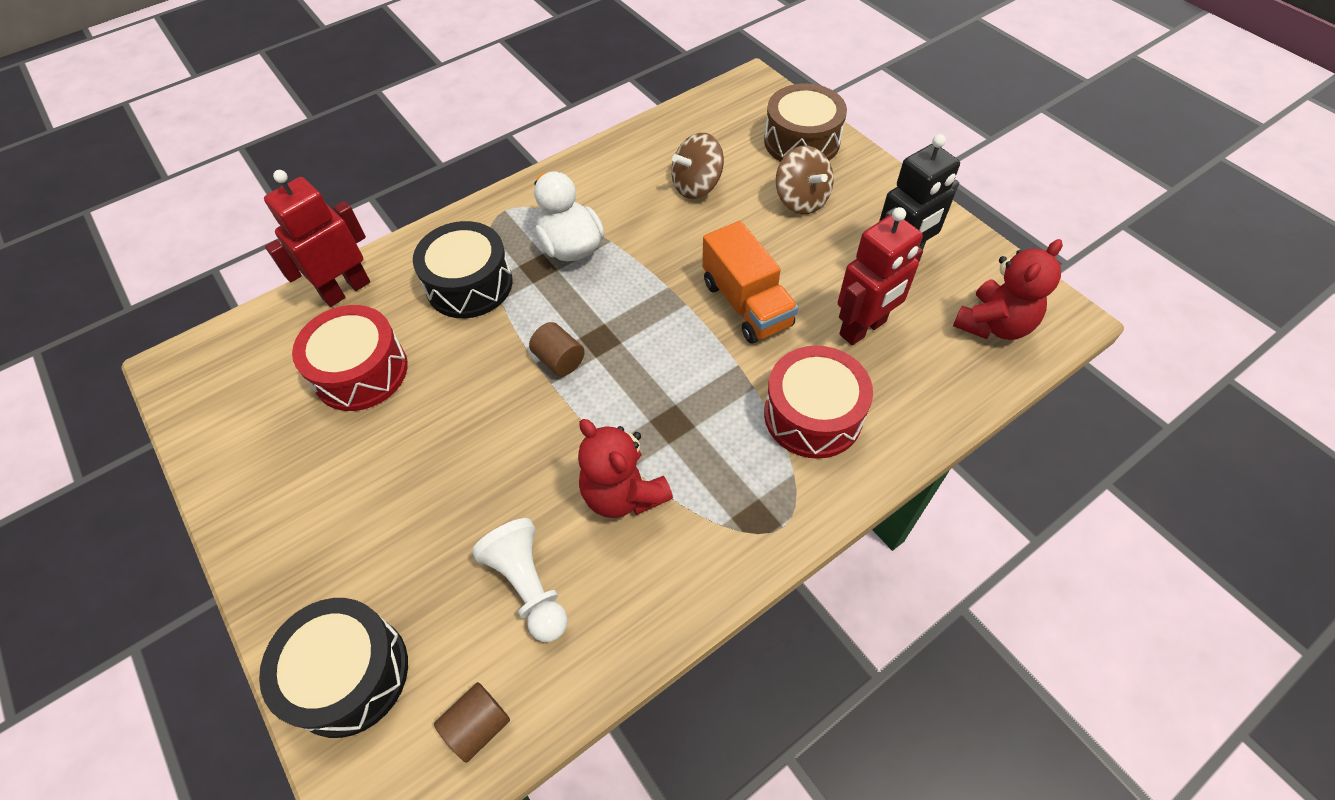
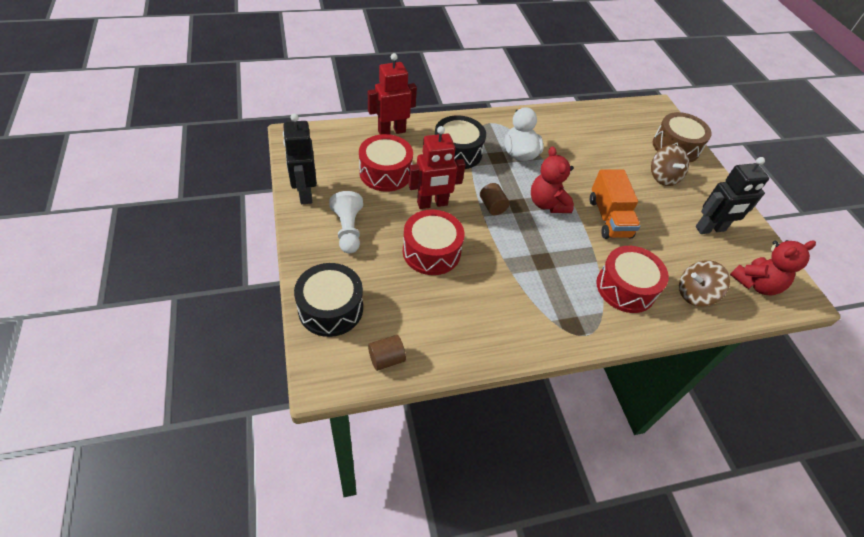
camera: 15 degrees right, 5 degrees down
white pawn [472,518,568,642] -> white pawn moved to [329,191,363,253]
red teddy bear [578,419,673,518] -> red teddy bear moved to [531,146,574,213]
brown spinning top [671,133,724,199] -> brown spinning top moved to [679,260,730,307]
red robot [838,207,923,345] -> red robot moved to [408,126,466,209]
none -> black robot [283,113,317,204]
none -> red drum [403,209,464,275]

